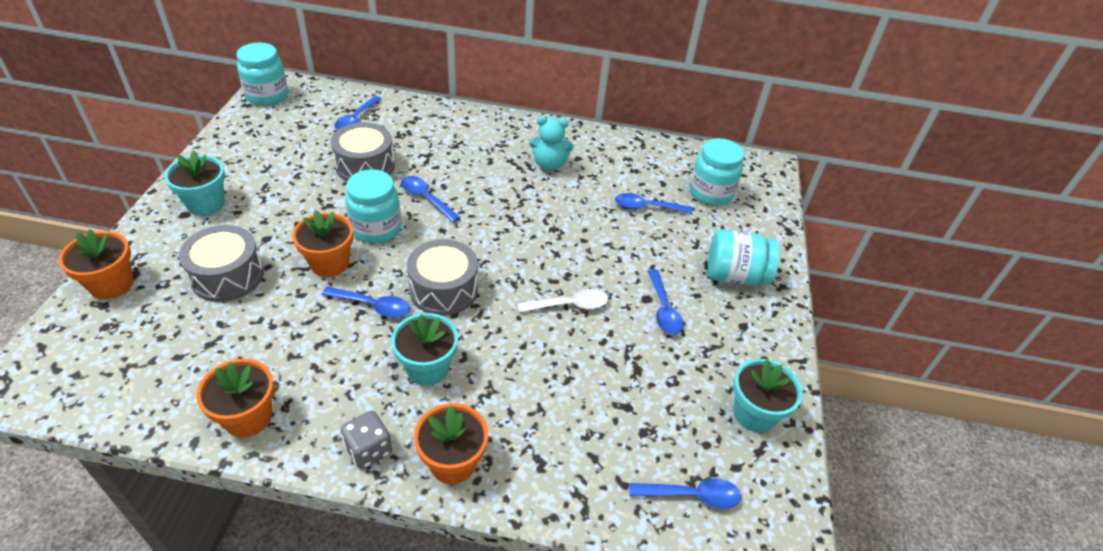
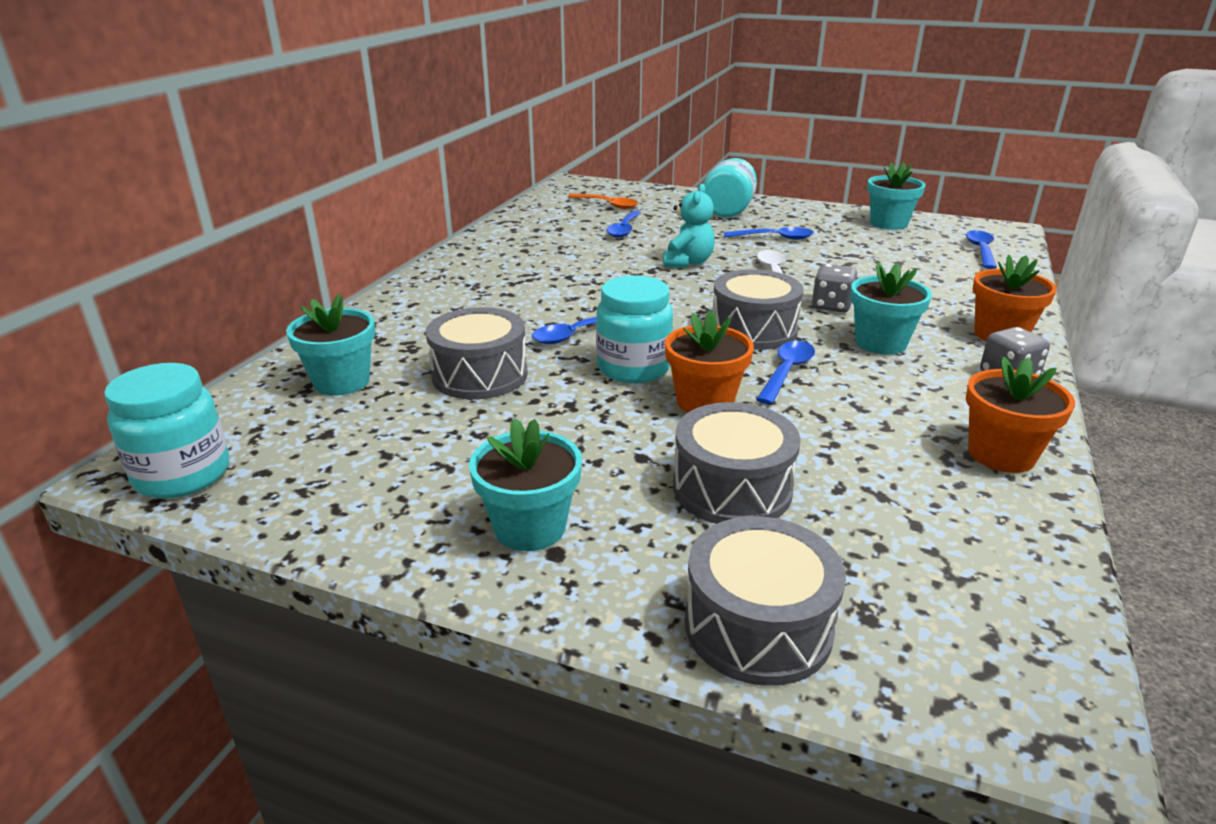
camera: 75 degrees left, 15 degrees down
orange flower pot [59,229,134,299] -> grey drum [684,516,846,686]
blue spoon [335,96,382,130] -> turquoise flower pot [286,294,375,396]
turquoise teddy bear [529,116,574,171] -> turquoise teddy bear moved to [663,184,715,268]
turquoise jar [690,138,744,206] -> orange spoon [568,194,638,209]
none -> grey dice [812,264,857,312]

